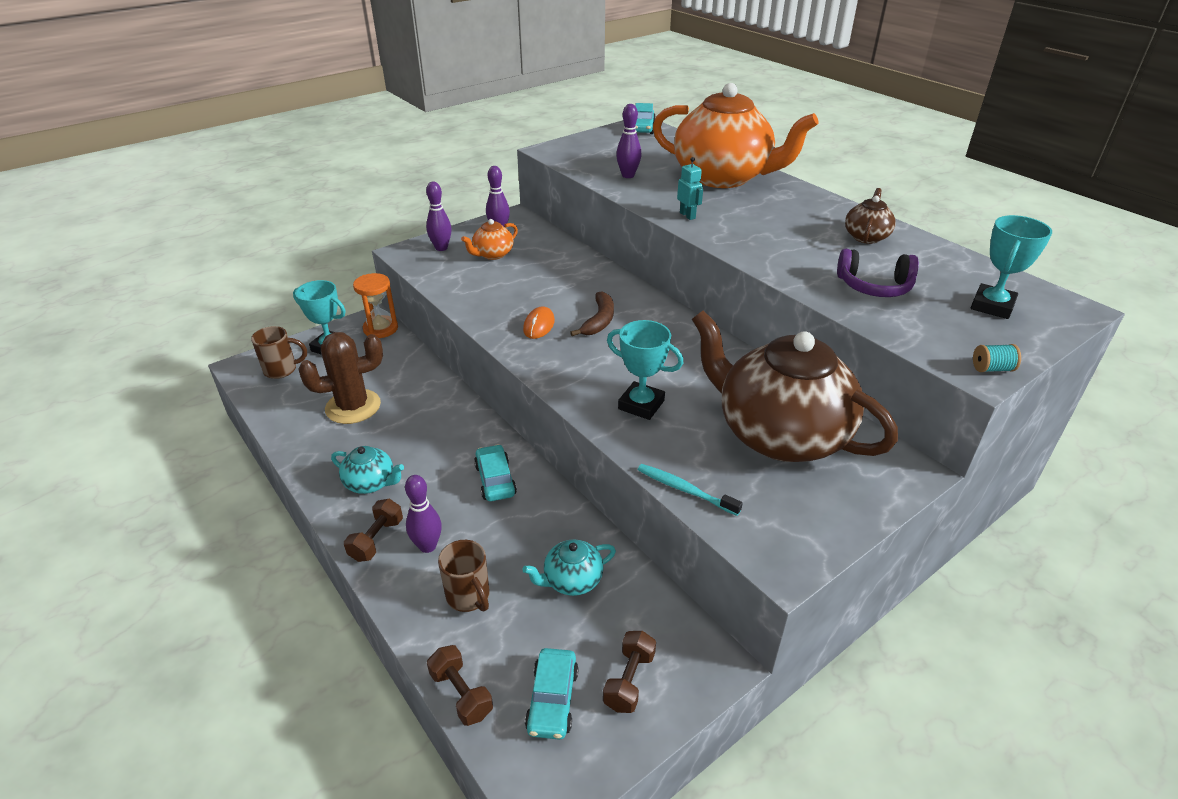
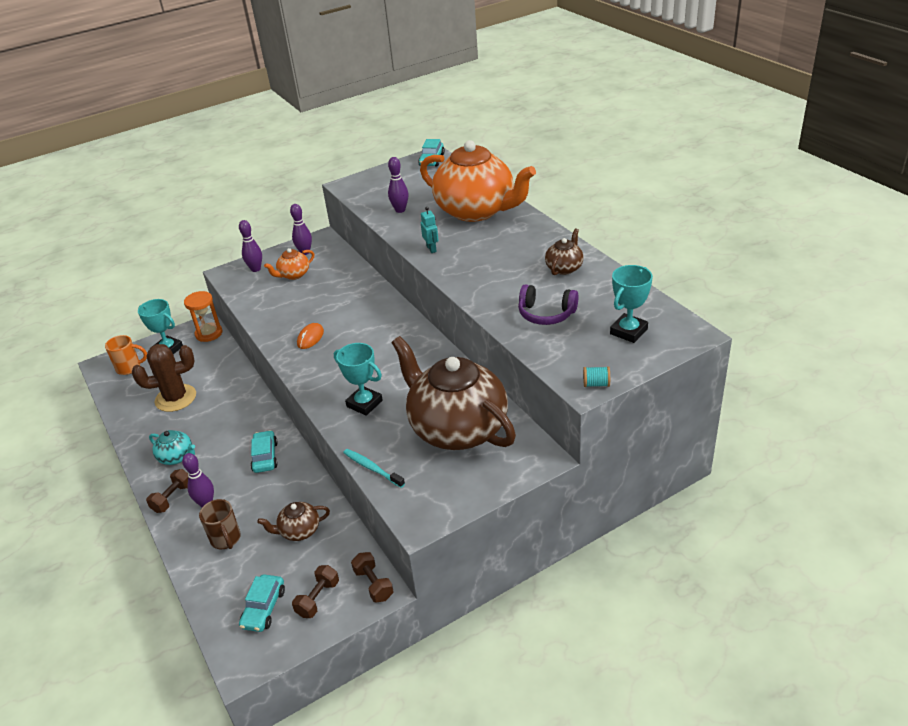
camera: 10 degrees right, 0 degrees up
brown mug [251,326,307,379] -> orange mug [105,335,147,375]
brown dumbbell [427,645,493,726] -> brown dumbbell moved to [351,552,394,602]
turquoise teapot [523,540,616,596] -> brown teapot [257,502,330,541]
brown banana [570,292,614,336] -> none

